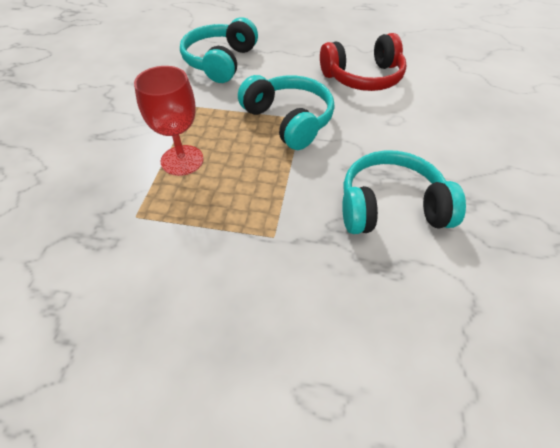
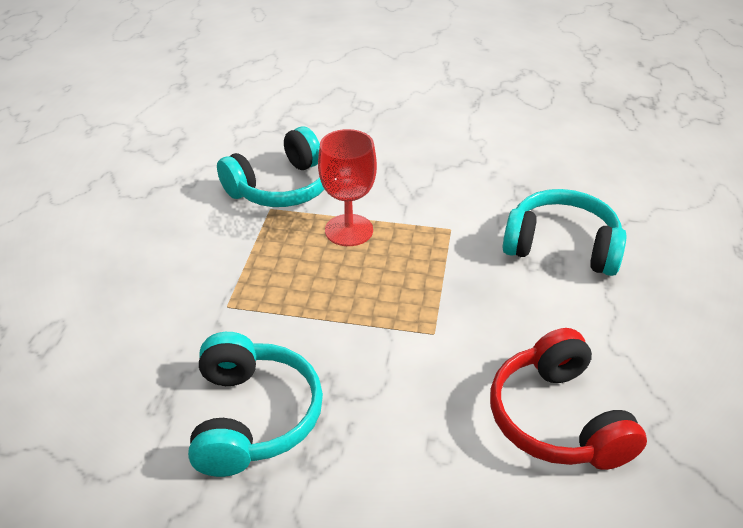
camera: 90 degrees right, 10 degrees down
turquoise headphones [238,75,334,150] -> turquoise headphones moved to [217,126,324,207]

